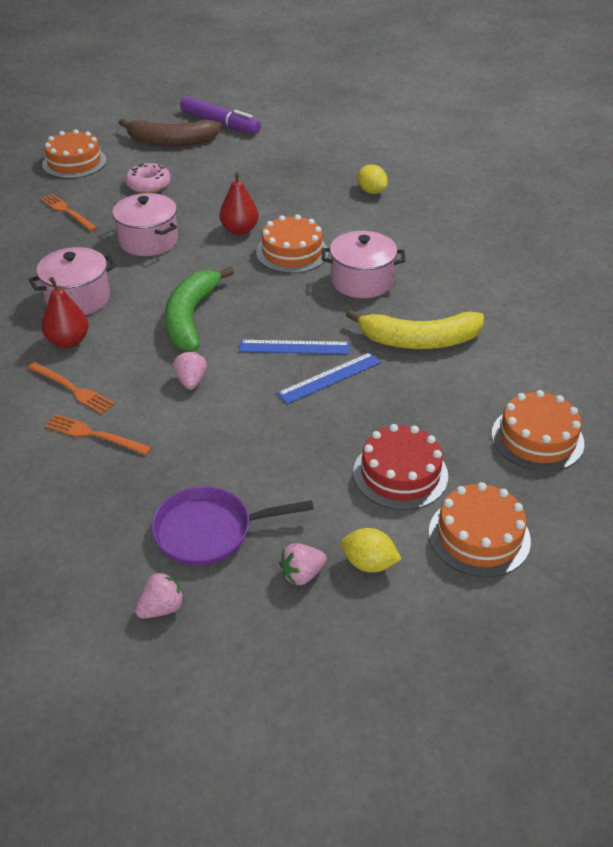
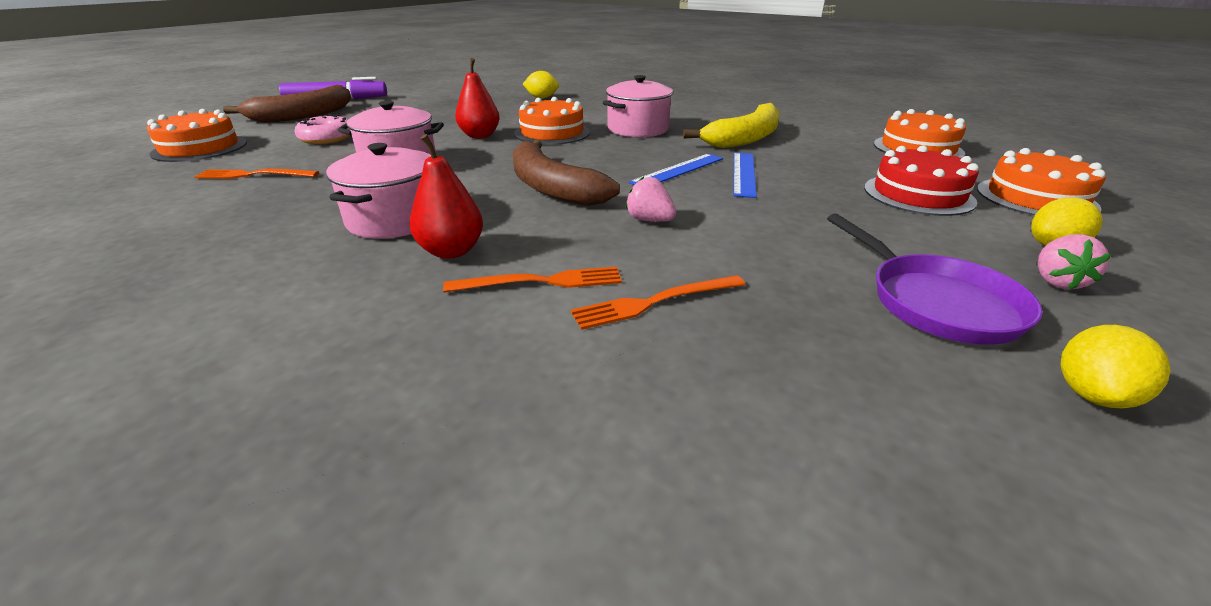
camera: 45 degrees left, 10 degrees down
pink strawberry [135,572,184,619] -> yellow lemon [1060,325,1171,408]
purple pan [151,486,314,566] -> purple pan turned 60 degrees counterclockwise [827,213,1043,345]
green banana [165,267,234,351] -> brown banana [513,140,620,206]

